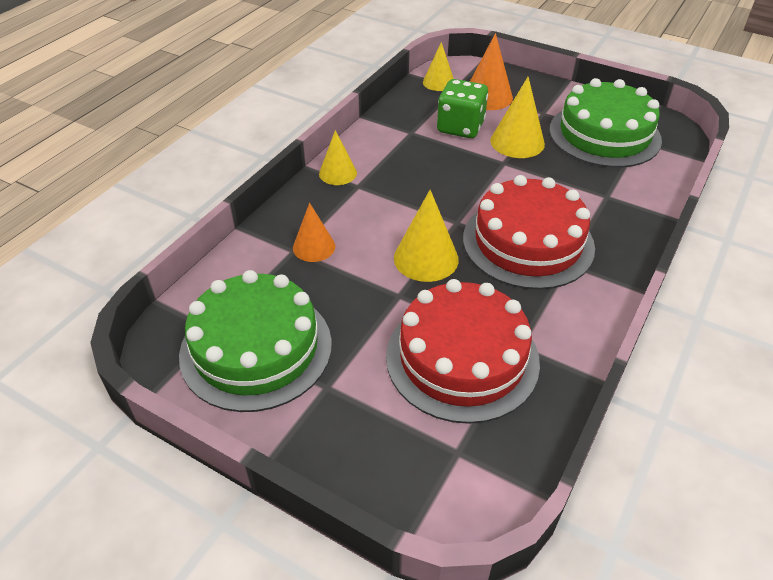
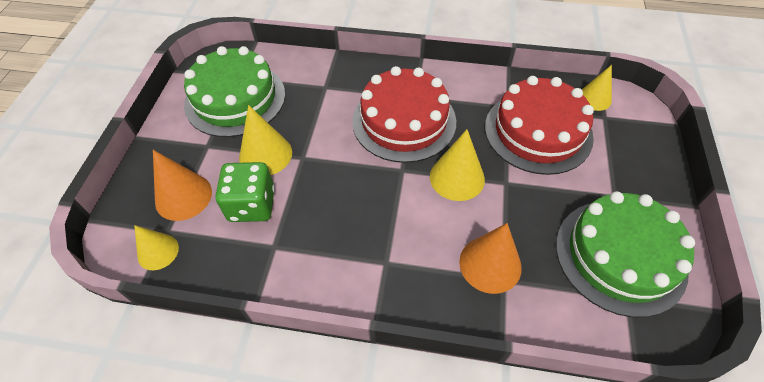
camera: 110 degrees left, 10 degrees up
orange cone [293,203,335,262] -> orange cone [459,223,522,294], size x1.50
yellow cone [319,130,357,185] -> yellow cone moved to [582,65,612,111]

